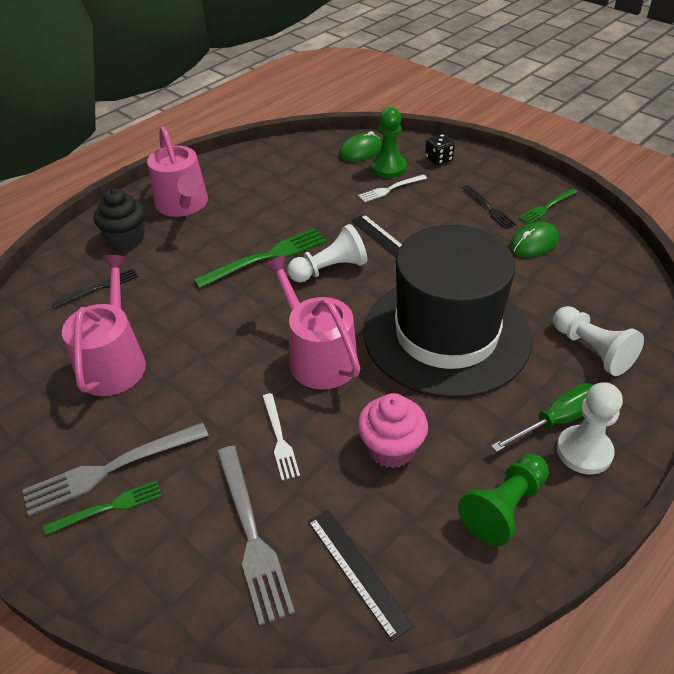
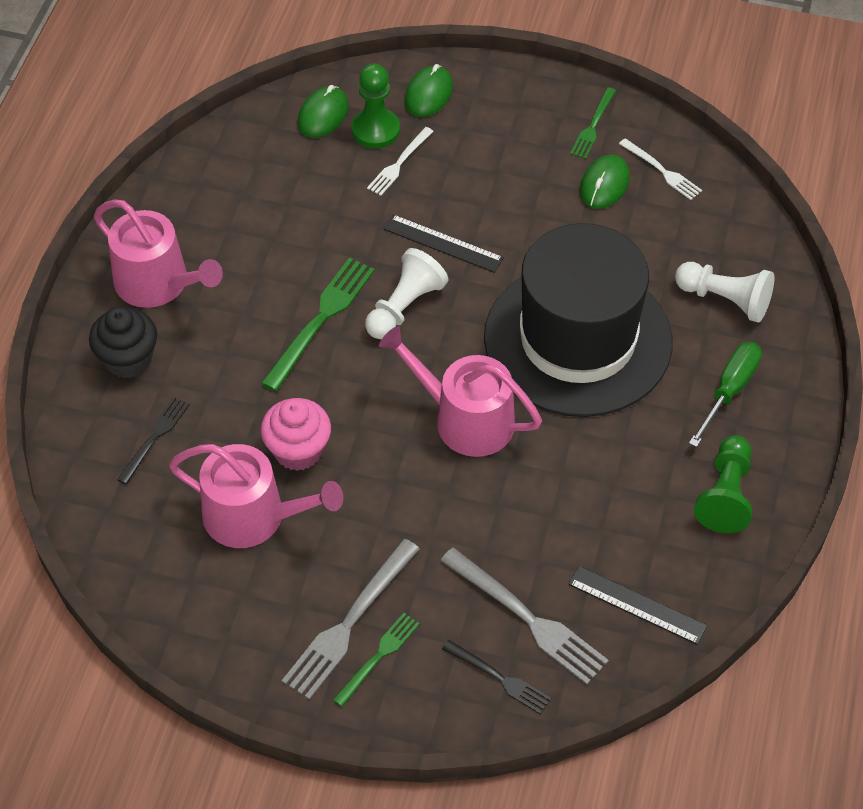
camera: 30 degrees left, 10 degrees up
pink watering can [62,255,146,396] -> pink watering can turned 135 degrees clockwise [169,444,344,548]
white fork [262,393,300,480] -> white fork moved to [619,138,702,200]
pink cupcake [358,393,428,468] -> pink cupcake moved to [261,398,331,471]
black dice [425,134,455,166] -> green mouse [405,64,453,117]
black fork [462,185,517,230] -> black fork moved to [442,640,551,714]
white pawn [557,382,623,475] -> none

